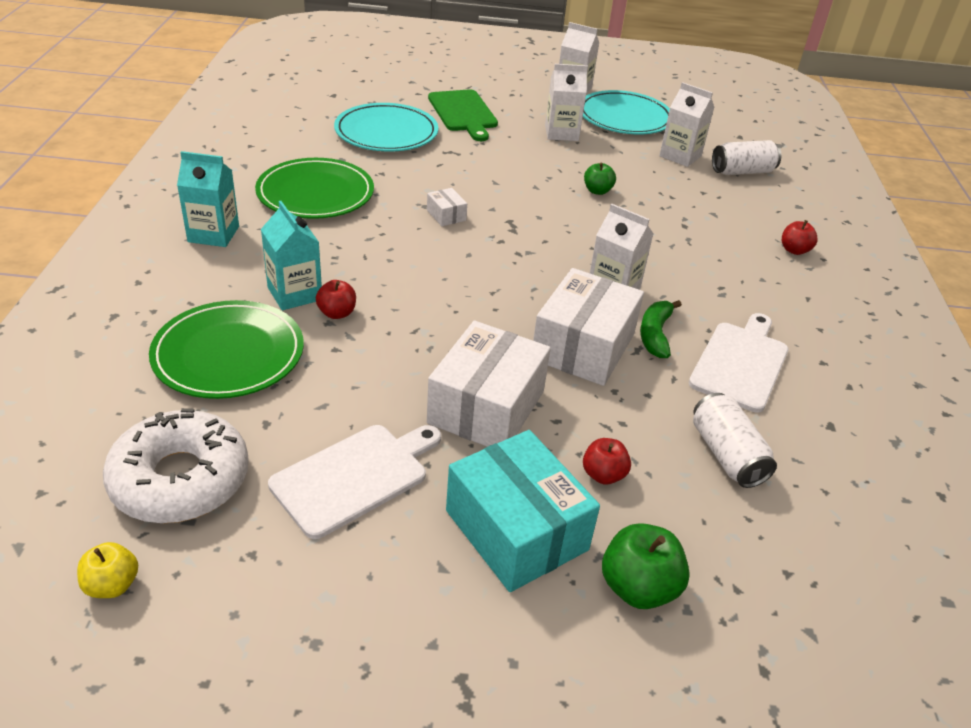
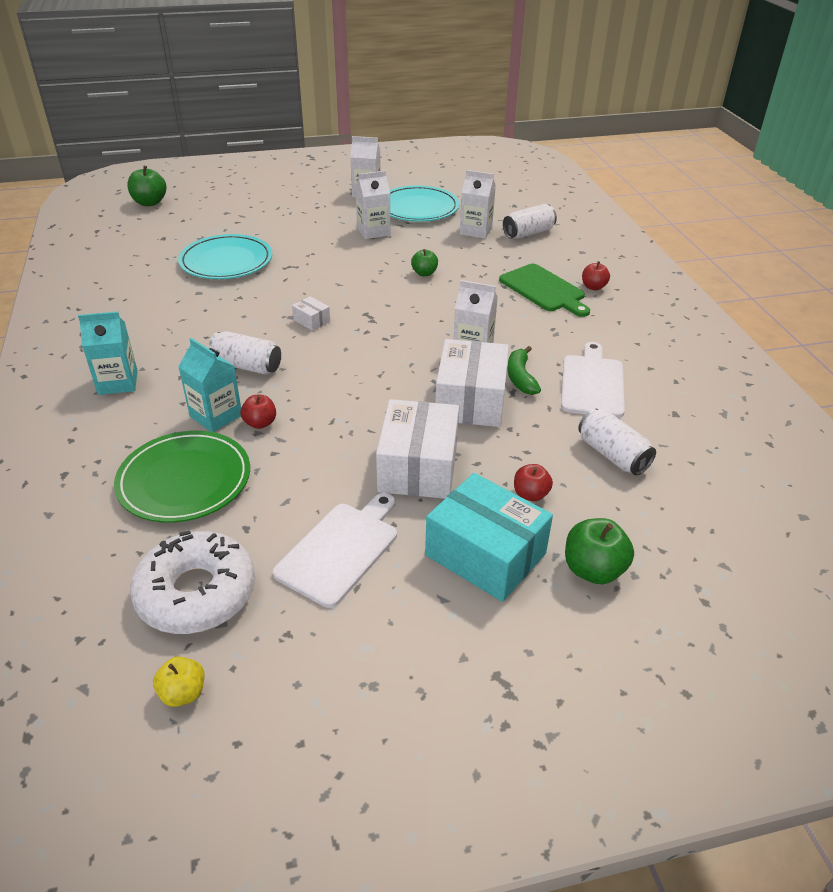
camera: 15 degrees left, 0 degrees up
green plate [255,158,374,219] -> none
green cutting board [428,89,498,141] -> green cutting board moved to [499,264,590,317]
none -> green apple [127,166,166,206]
none -> white can [208,331,281,375]

